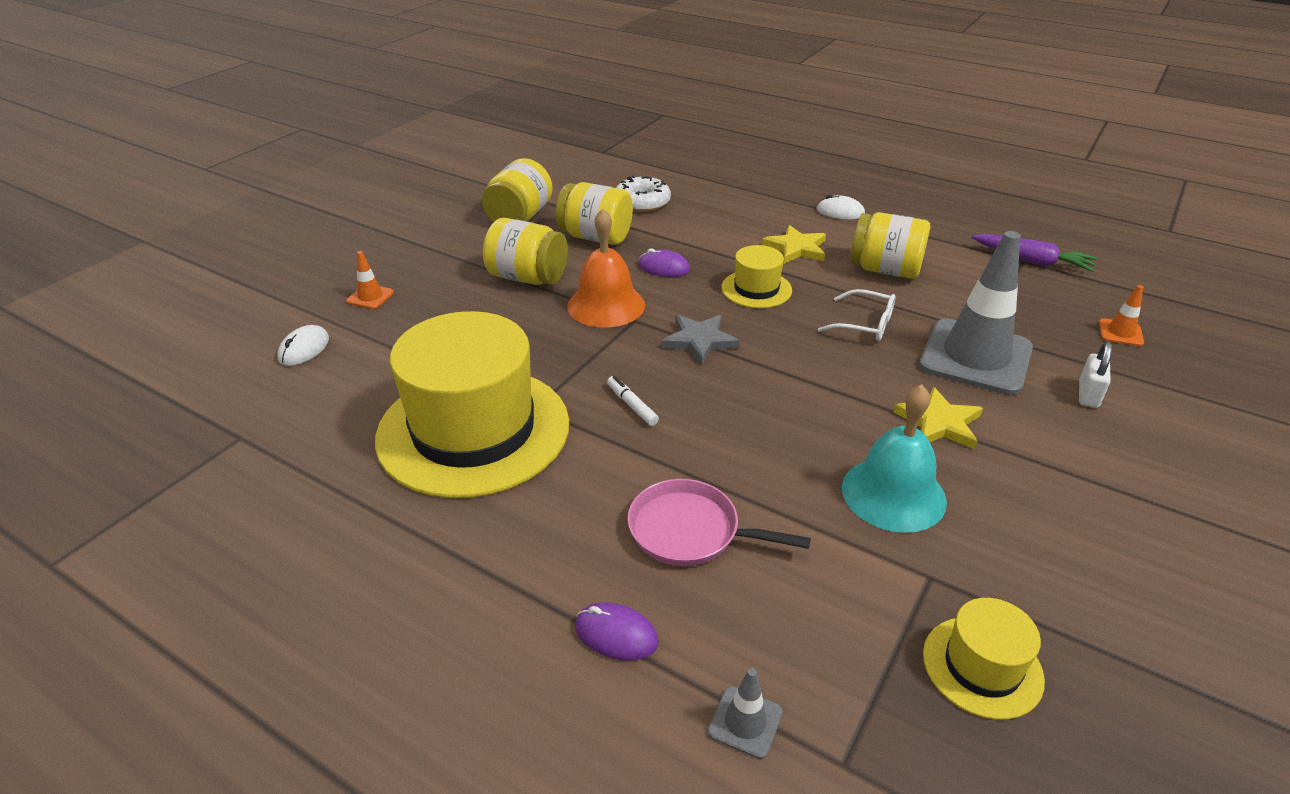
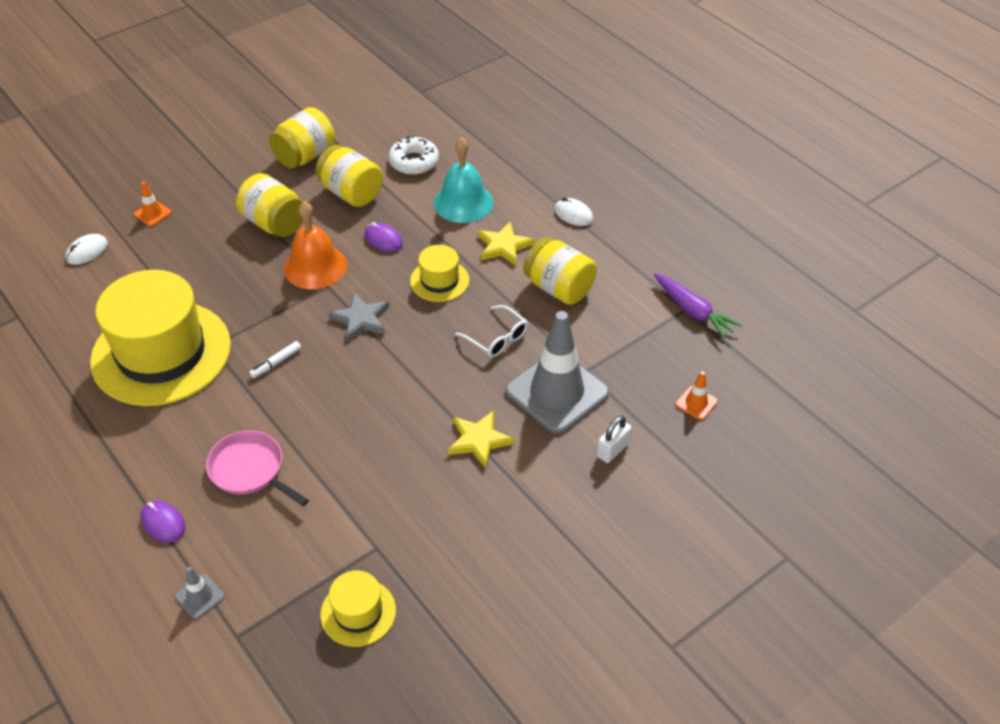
camera: 20 degrees right, 10 degrees up
white marker [607,376,659,426] -> white marker turned 120 degrees counterclockwise [249,341,301,378]
turquoise bell [842,384,947,533] -> turquoise bell moved to [434,137,493,223]

